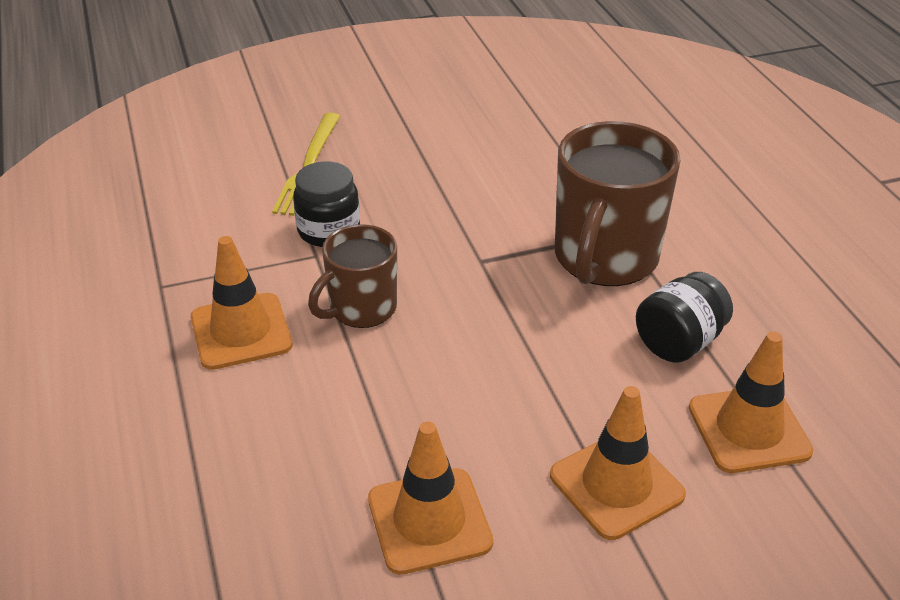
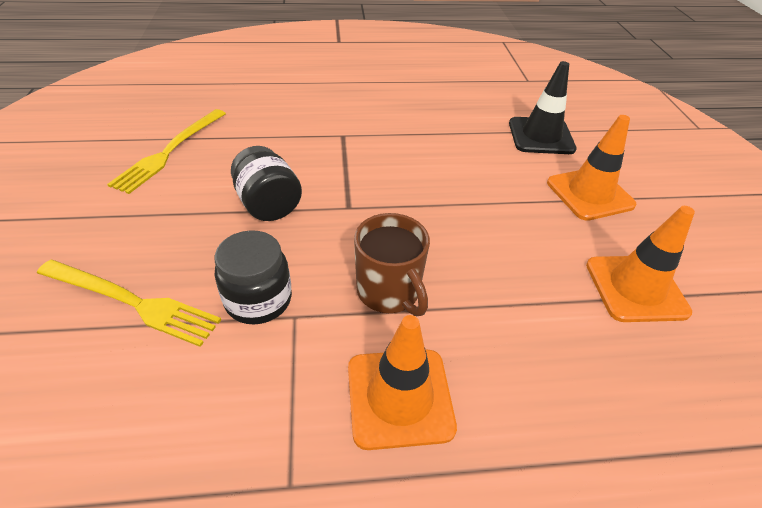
camera: 80 degrees left, 5 degrees up
brown mug [555,121,681,286] -> none
black jar [636,272,733,363] -> black jar moved to [231,146,302,221]
orange traffic cone [689,331,813,473] -> black traffic cone [509,61,577,154]
none -> yellow fork [107,109,226,194]

